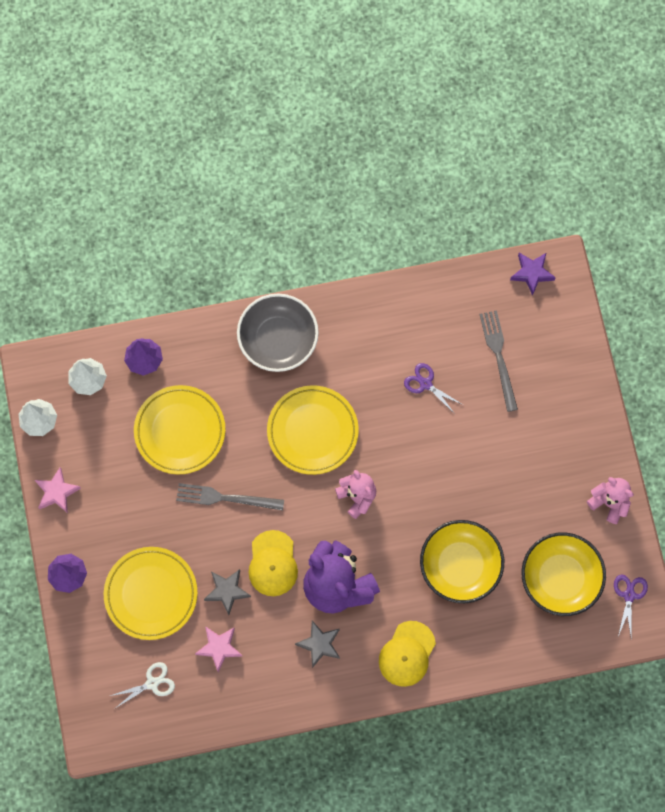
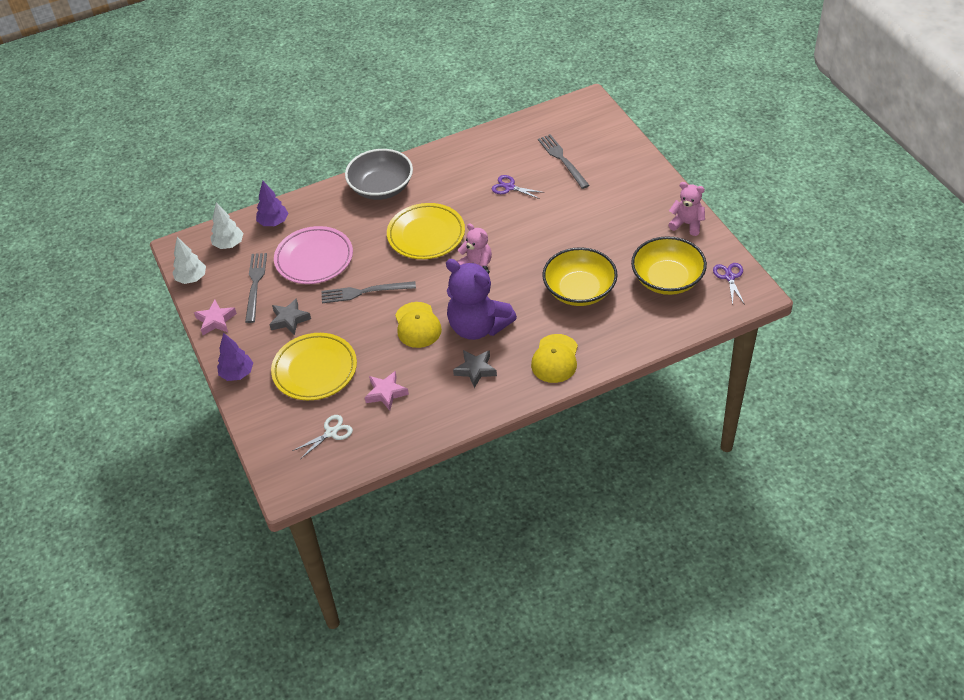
camera: 10 degrees left, 25 degrees down
yellow plate [134,385,225,474] -> pink plate [274,226,353,284]
grey star [204,569,251,615] -> grey star moved to [269,298,311,335]
purple star [510,253,556,296] -> none
none -> grey fork [245,253,267,323]

